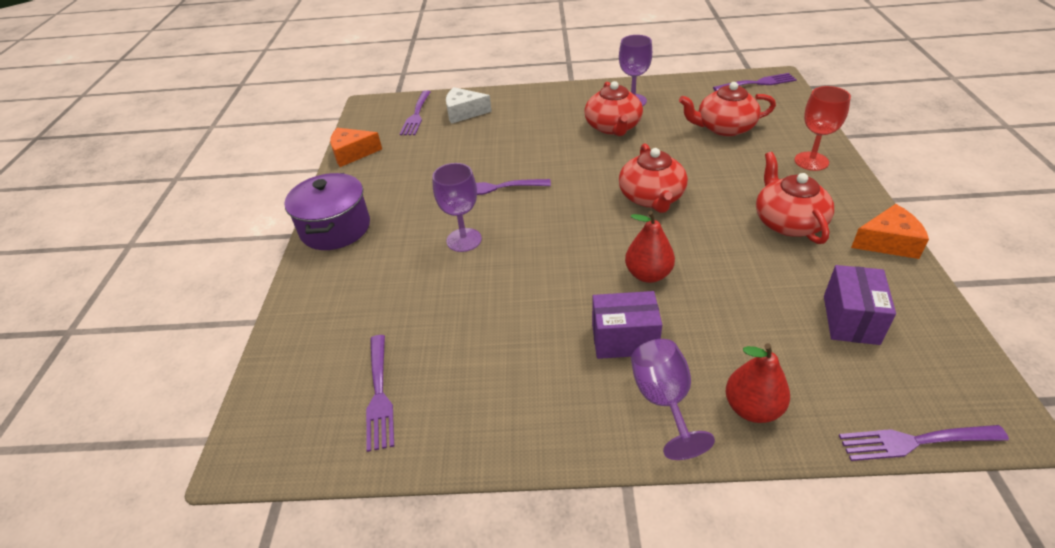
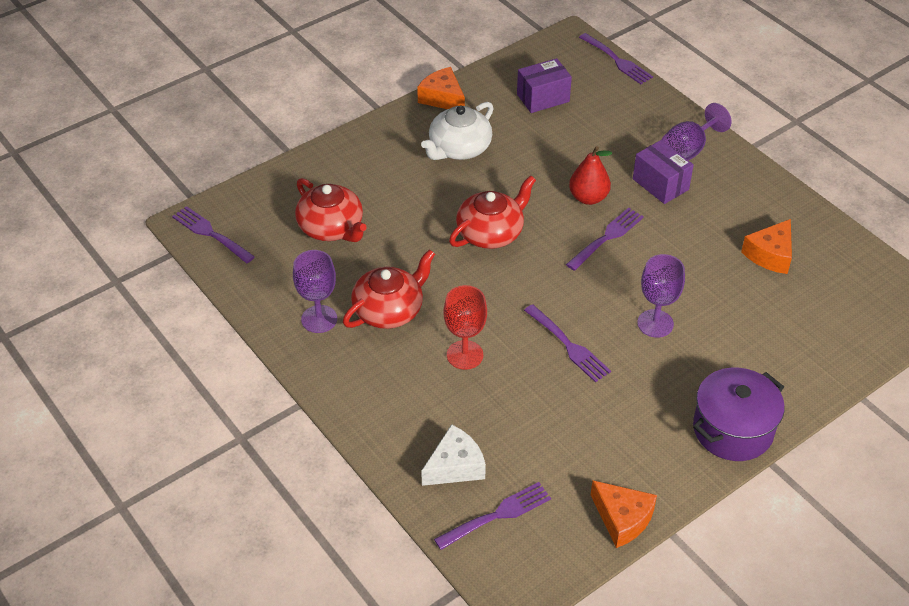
camera: 130 degrees left, 5 degrees up
purple fork [366,335,394,452] -> purple fork moved to [566,208,644,271]
white cheese [446,87,492,124] -> white cheese turned 90 degrees counterclockwise [421,424,486,486]
red pear [726,343,790,423] -> none
red teapot [756,152,834,244] -> white teapot [421,102,494,160]
red goblet [794,86,851,171] -> red goblet moved to [444,285,487,370]
none -> orange cheese [741,219,792,274]

